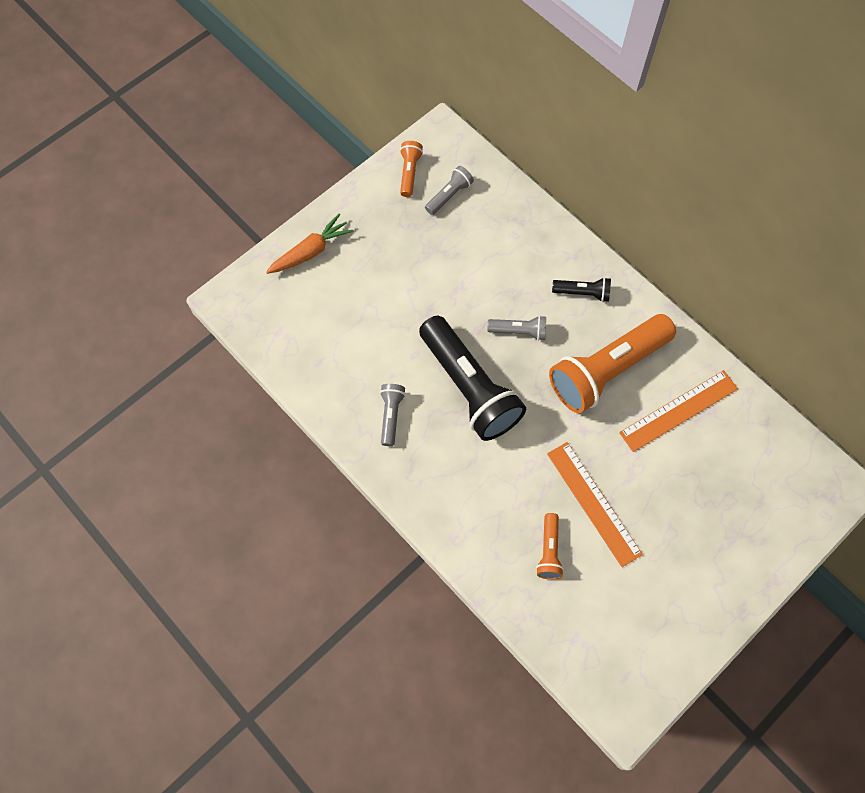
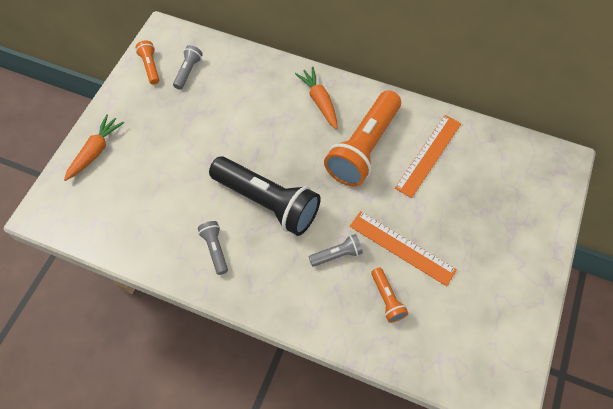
camera: 25 degrees left, 5 degrees down
grey flashlight [487,315,546,341] -> grey flashlight moved to [309,234,363,267]
black flashlight [552,277,611,302] -> orange carrot [295,67,338,129]

